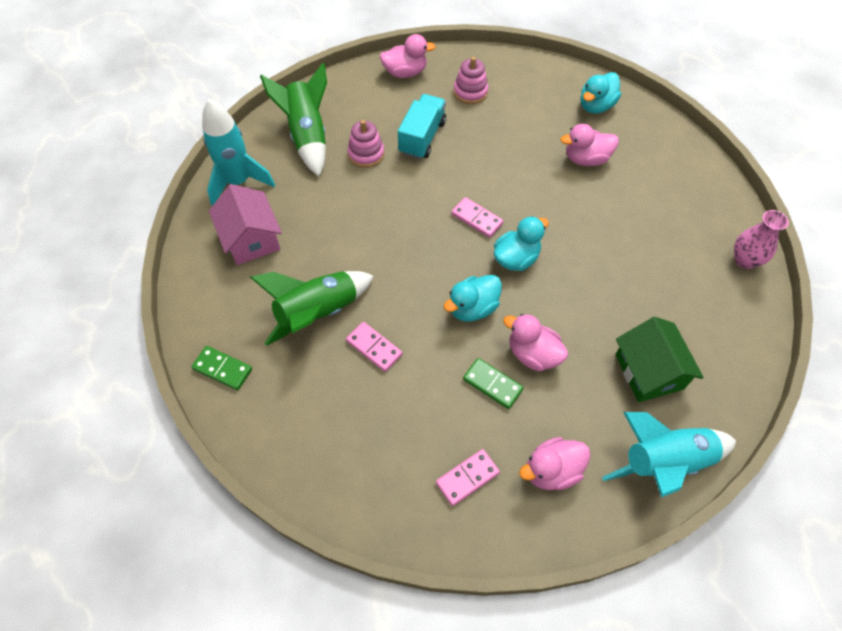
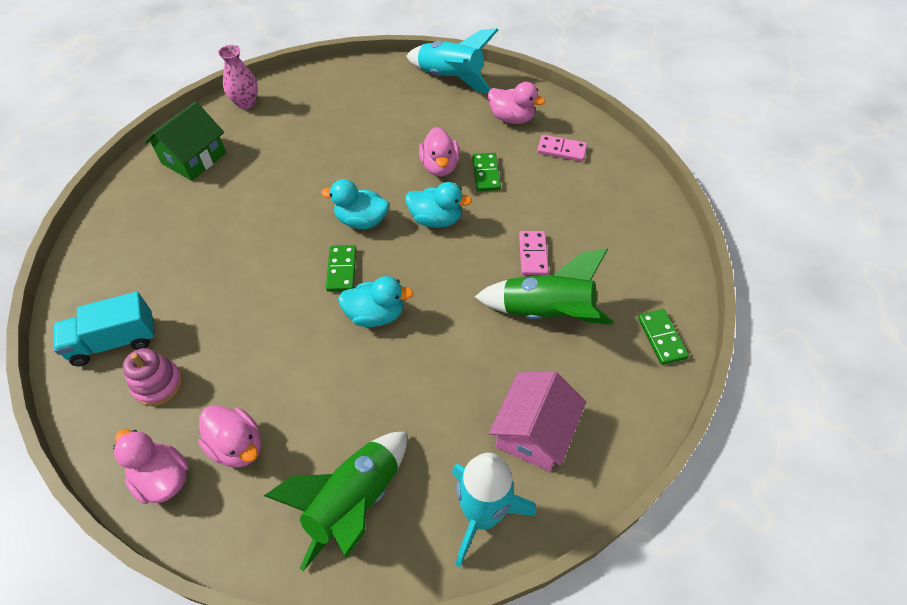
camera: 130 degrees left, 5 degrees down
pink stacking toy [347,120,385,168] -> none
turquoise truck [398,94,446,159] -> turquoise truck moved to [54,292,155,366]
pink domino [451,197,503,238] -> green domino [326,245,357,292]
pink duck [560,124,619,166] -> pink duck moved to [198,405,261,468]
turquoise duck [581,72,621,114] -> turquoise duck moved to [338,276,414,327]
green house [615,317,704,402] -> green house moved to [144,101,226,181]

